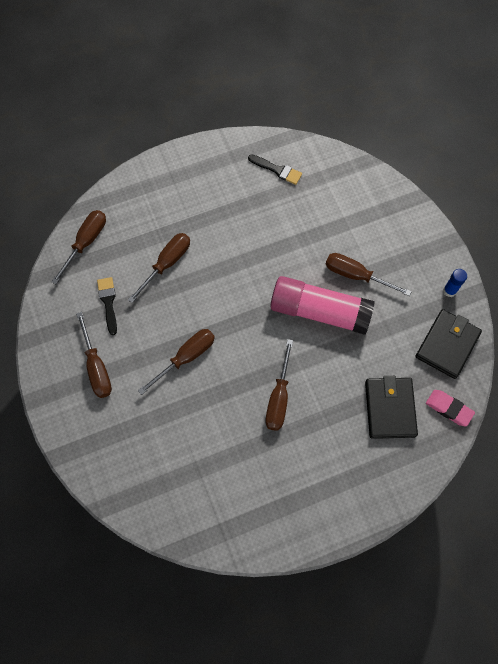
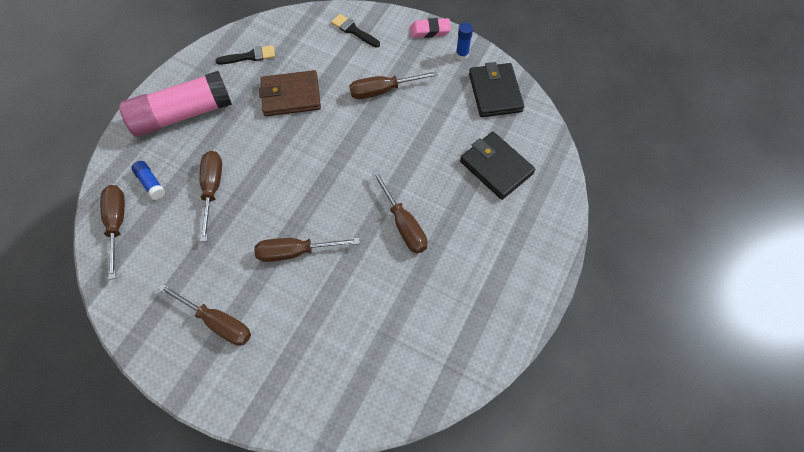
camera: 40 degrees left, 5 degrees down
black brush [97,277,117,335] -> black brush moved to [331,14,380,48]
brown screwdriver [138,329,215,395] -> brown screwdriver turned 105 degrees counterclockwise [254,238,360,262]
pink glue stick [270,276,375,335] -> pink glue stick moved to [119,71,232,137]
pink eraser [426,390,475,427] -> pink eraser moved to [410,18,451,38]
none -> blue glue stick [131,161,165,200]
none -> brown wallet [259,70,321,116]

